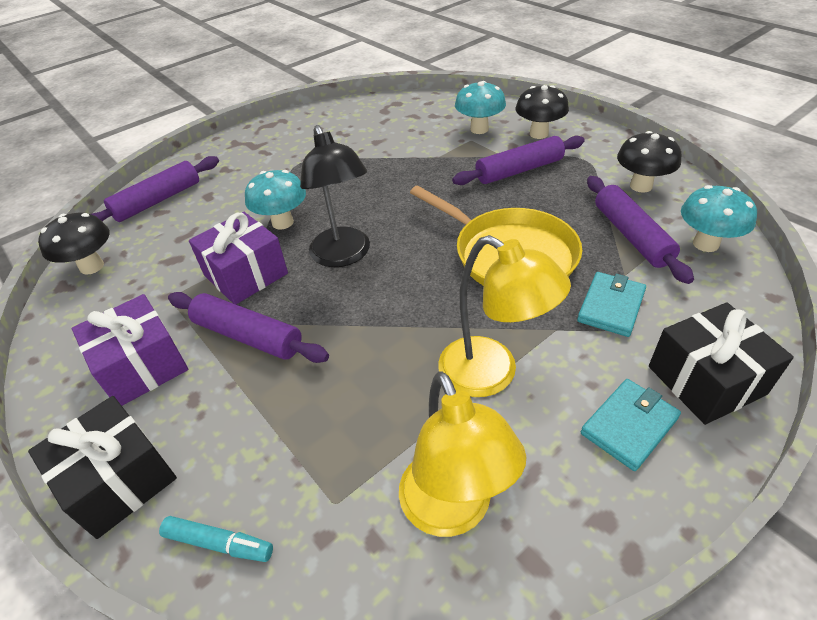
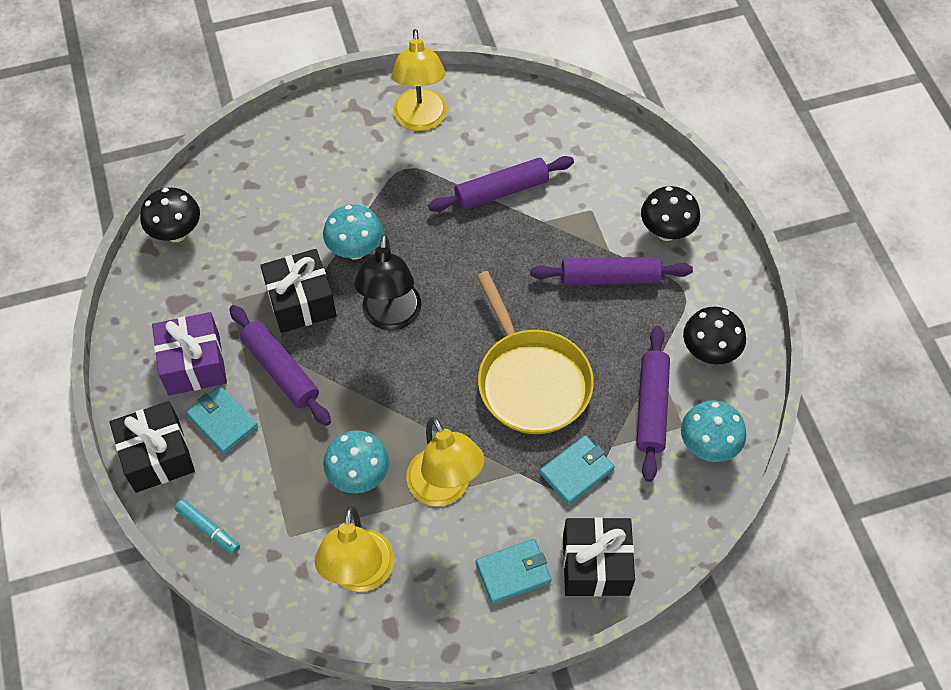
camera: 20 degrees right, 15 degrees up
purple rolling pin [91,156,219,222] -> purple rolling pin moved to [428,156,574,212]
purple gift [189,212,288,304] -> black gift [260,249,337,333]
turquoise mushroom [455,81,506,134] -> turquoise mushroom moved to [323,430,390,493]
none -> turquoise wallet [186,386,258,454]
none -> yellow lamp [391,29,447,131]

